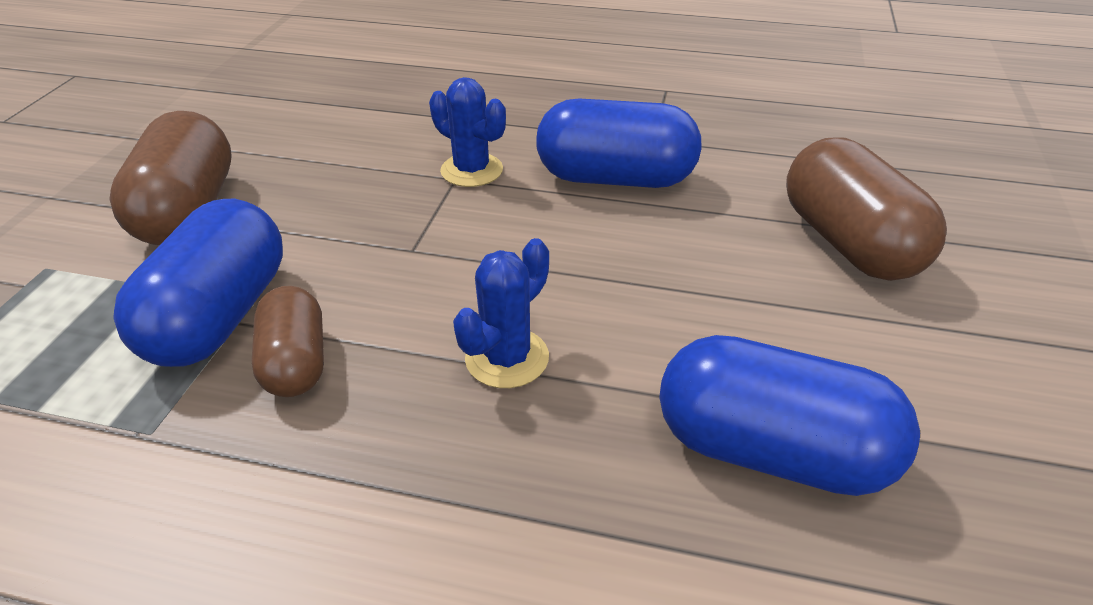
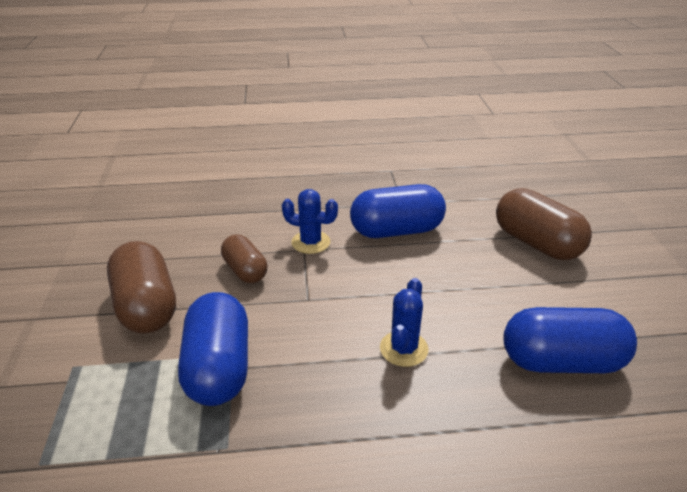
camera: 20 degrees left, 5 degrees down
brown capsule [252,286,324,397] -> brown capsule moved to [221,234,267,283]

